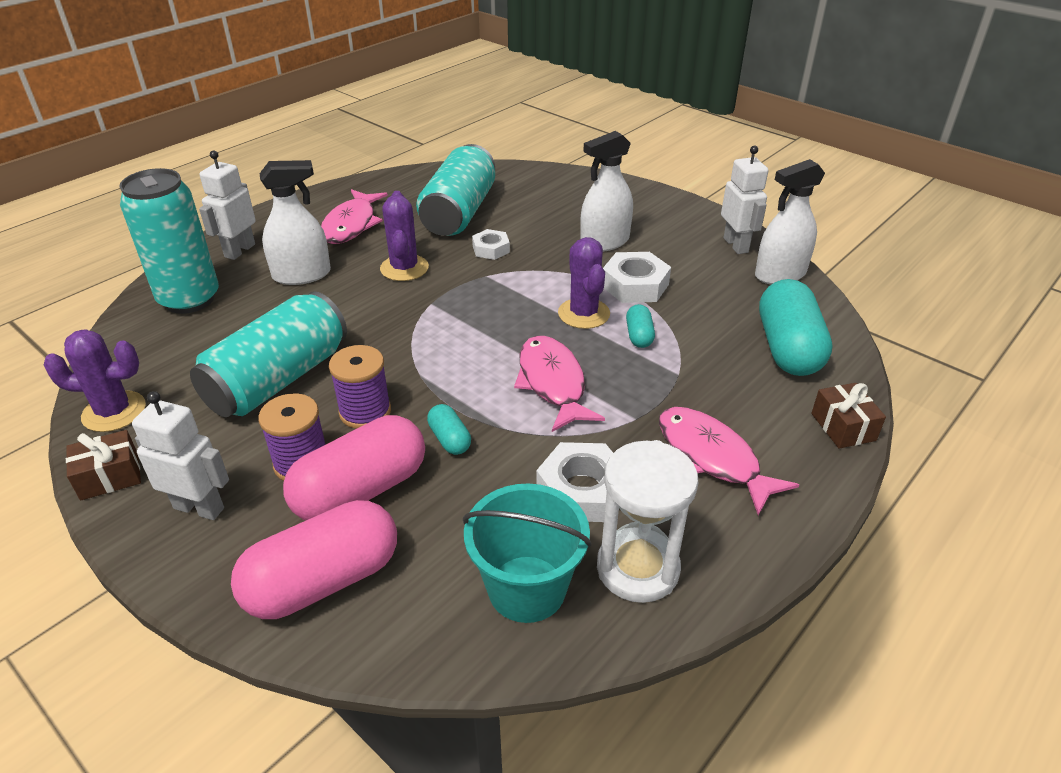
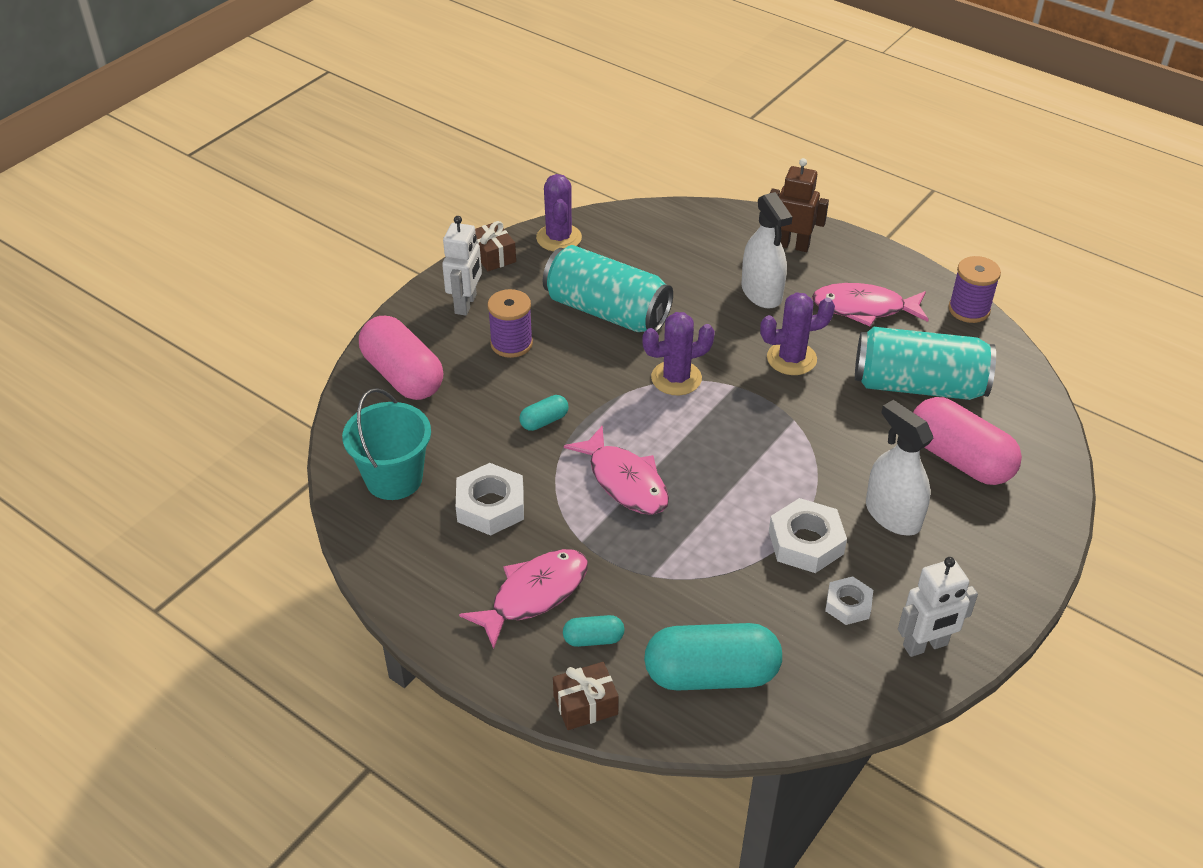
camera: 85 degrees right, 5 degrees up
turquoise can [119,168,219,314] -> none
white robot [199,150,256,260] -> brown robot [770,158,829,252]
pink capsule [283,415,425,520] -> pink capsule moved to [913,397,1022,485]
purple spool [329,345,391,429] -> purple spool moved to [948,256,1001,323]
white nut [472,229,510,260] -> white nut moved to [825,576,873,625]
pink fish [514,336,605,432] -> pink fish turned 75 degrees clockwise [564,425,669,515]
purple cactus [558,237,610,329] -> purple cactus moved to [642,312,715,395]
white hourglass [597,440,698,603] -> none
turquoise capsule [626,304,655,348] -> turquoise capsule moved to [563,615,624,647]
white spray bottle [755,159,825,284] -> none

